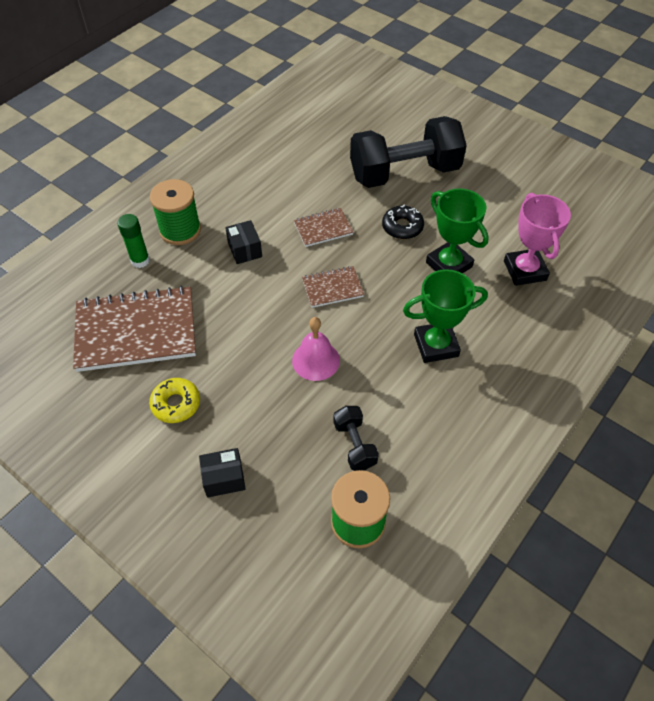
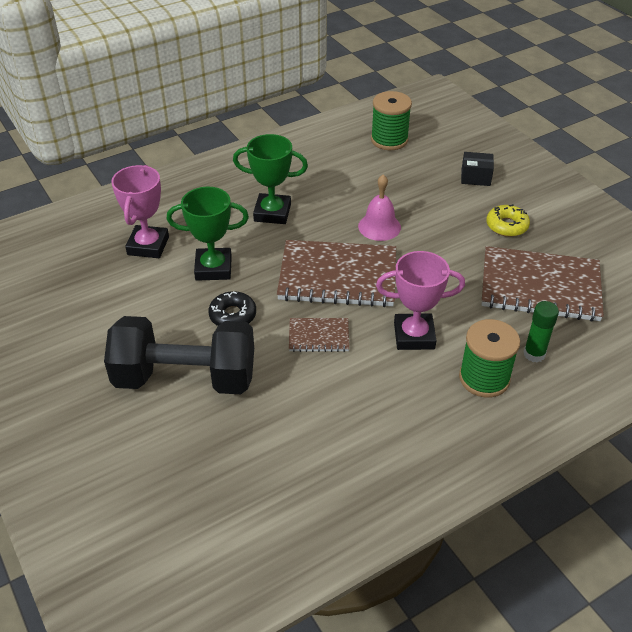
camera: 160 degrees left, 10 degrees down
black box [225,220,262,264] -> pink trophy [376,251,465,350]
brown notebook [302,266,364,308] -> brown notebook [277,240,396,307], size x2.05
black dumbbell [333,406,379,471] -> none
green trophy [426,188,489,274] -> green trophy turned 75 degrees counterclockwise [167,187,249,281]

